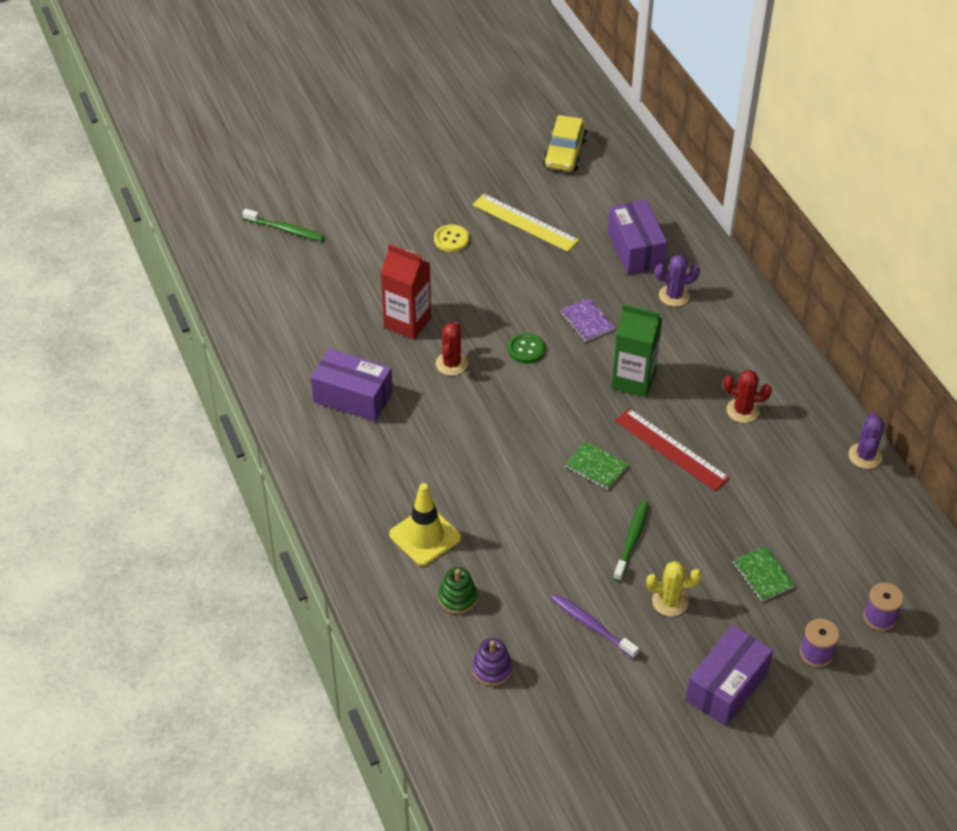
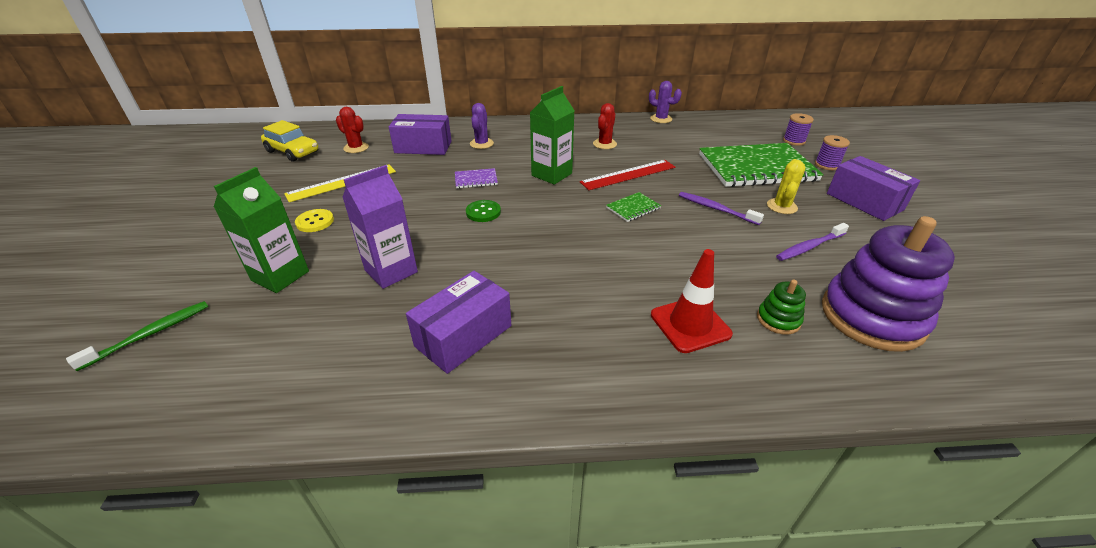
camera: 70 degrees left, 10 degrees down
red carton [381,244,431,340] -> purple carton [342,165,418,289]
yellow traffic cone [389,483,461,566] -> red traffic cone [651,249,733,353]
red cactus [436,322,468,376] -> red cactus moved to [336,107,369,153]
purple stacking toy [472,638,512,686] -> purple stacking toy [822,216,955,352], size x2.29
green toothbrush [613,500,649,582] -> purple toothbrush [679,192,764,225]
green notebook [733,546,795,602] -> green notebook [699,143,824,187], size x2.45
none -> green carton [214,167,309,293]

